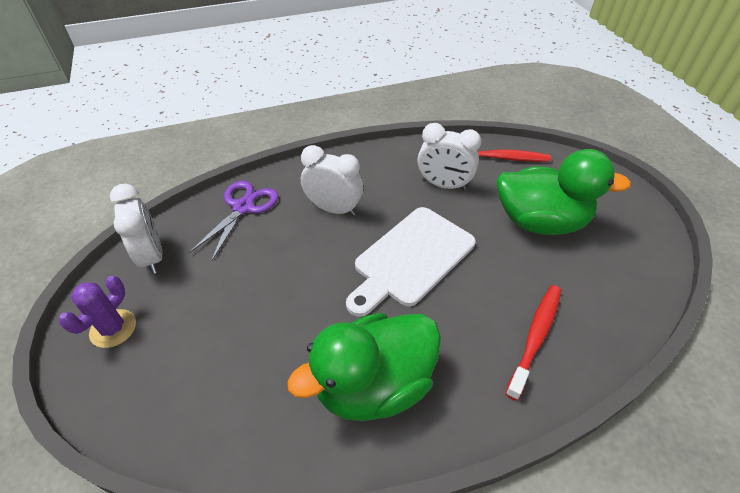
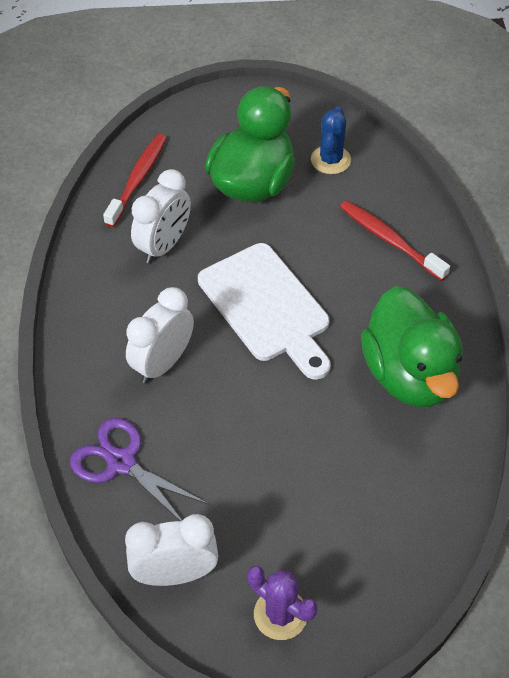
camera: 75 degrees left, 5 degrees up
none -> blue cactus [311,106,351,174]

